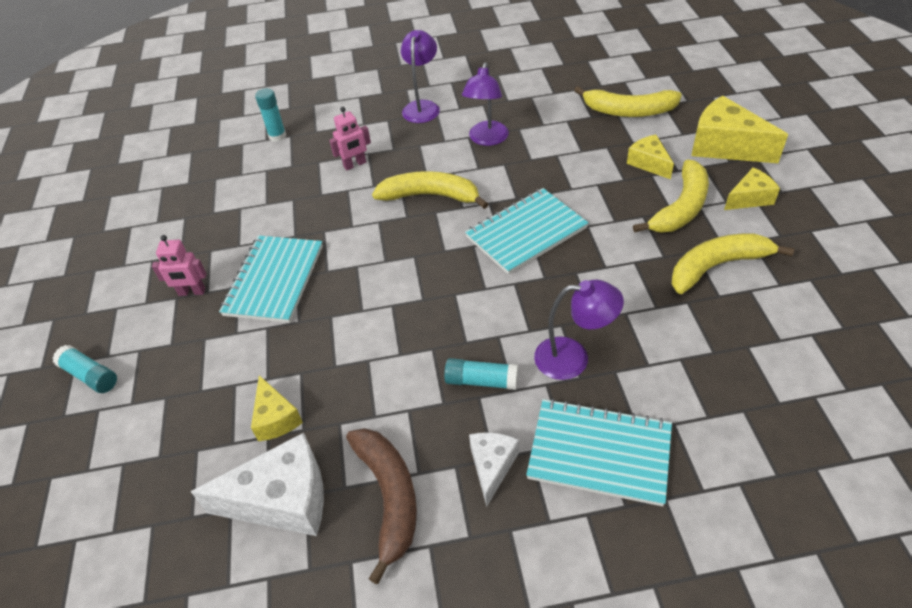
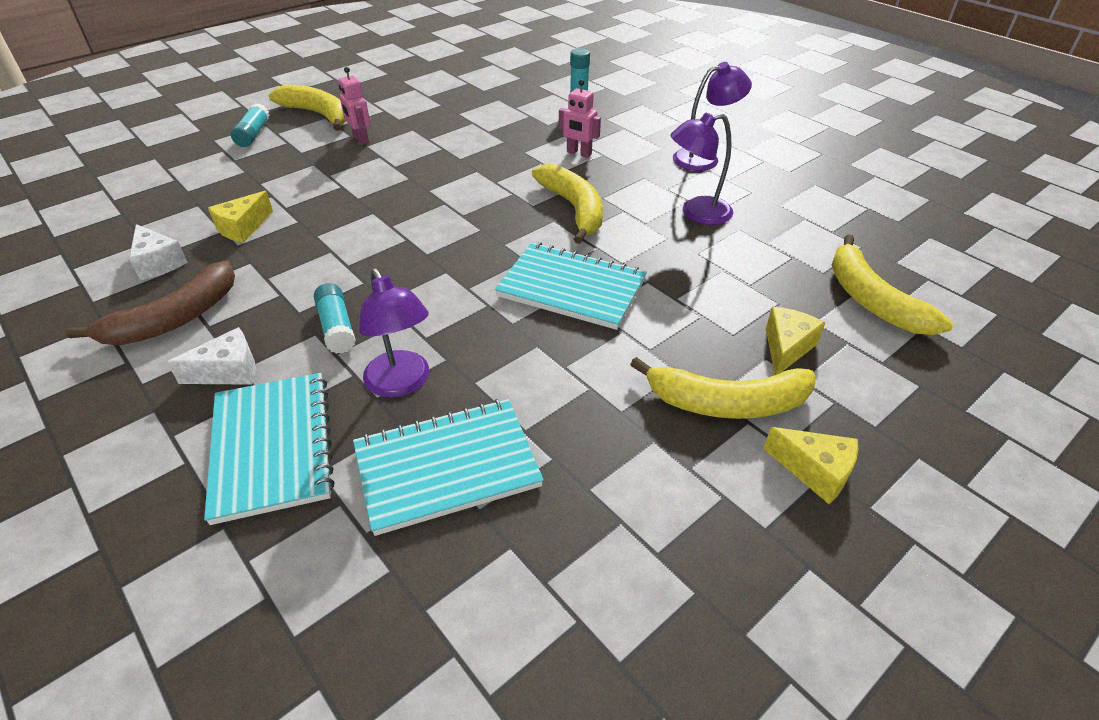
camera: 55 degrees right, 5 degrees down
white cheese [191,433,324,536] -> white cheese [129,224,188,280], size x0.57
turquoise notebook [219,235,323,323] -> turquoise notebook moved to [353,399,544,536]
yellow banana [672,233,794,294] -> yellow banana moved to [269,84,346,131]
yellow cheese [691,96,788,163] -> none

